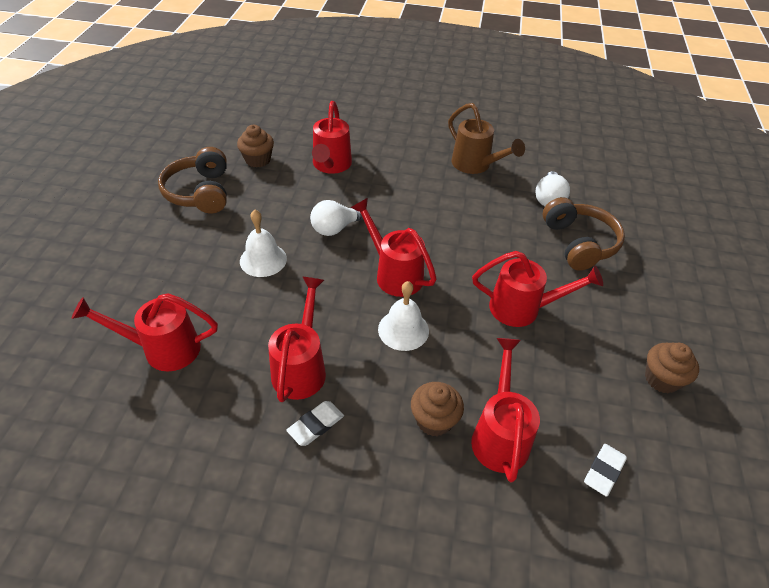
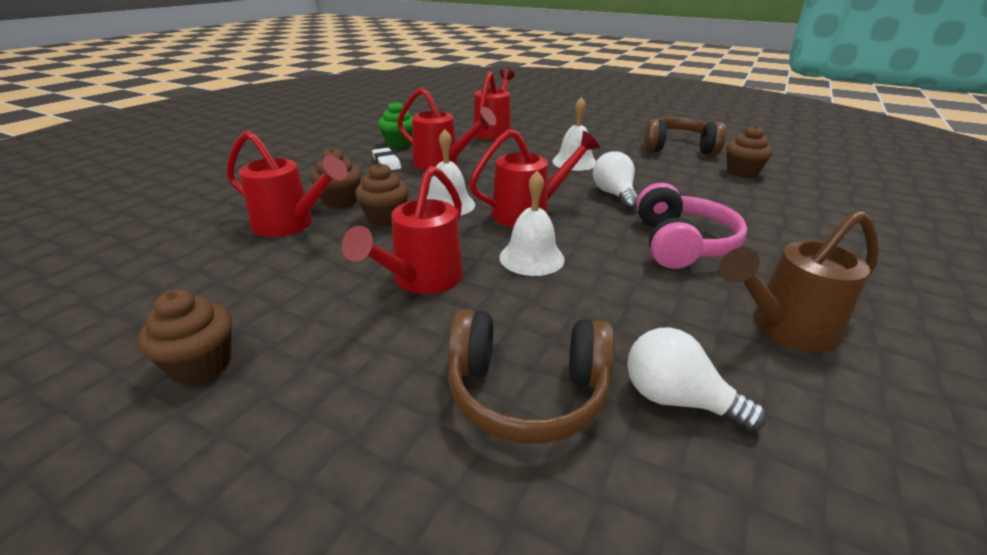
camera: 110 degrees right, 15 degrees down
red watering can [312,101,352,174] -> none
white eraser [584,444,627,497] -> none
none -> brown cupcake [355,163,409,227]
none -> green cupcake [378,101,412,148]
none -> white bell [499,171,565,276]
none -> pink headphones [637,183,747,269]

